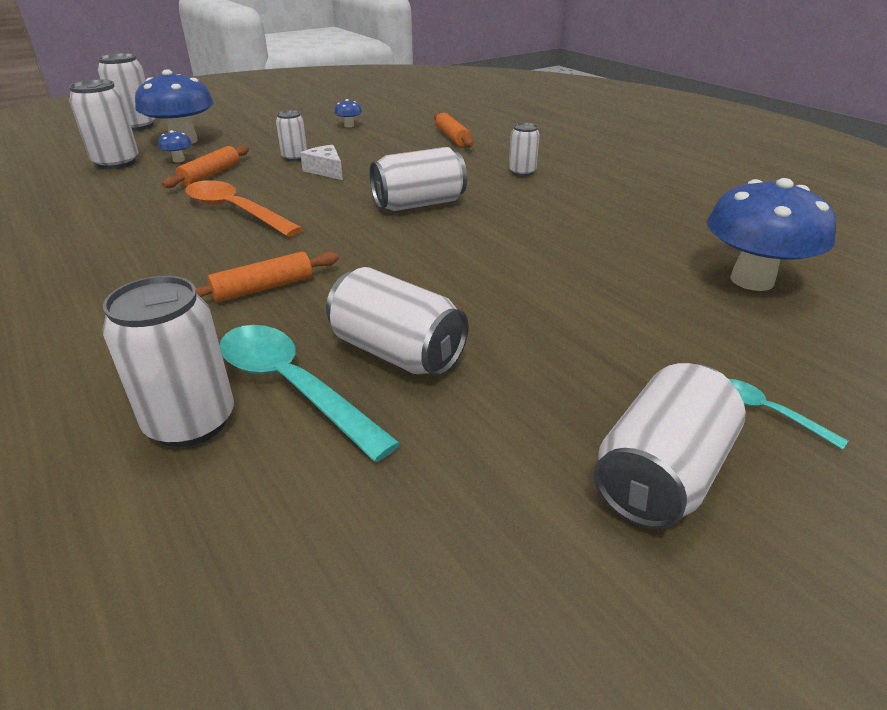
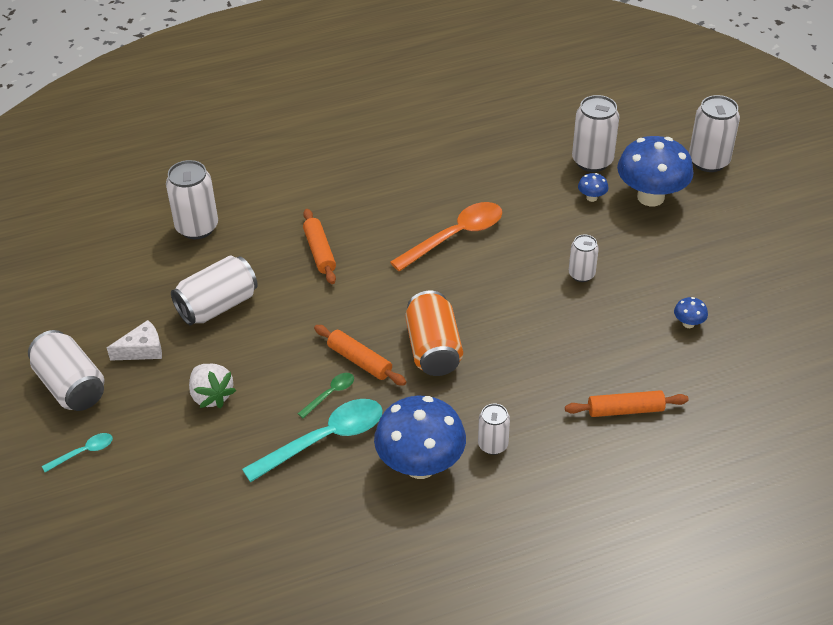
camera: 105 degrees right, 10 degrees up
orange rolling pin [162,145,249,188] -> orange rolling pin moved to [314,325,407,386]
turquoise spoon [220,325,400,462] -> turquoise spoon moved to [242,399,382,482]
white cheese [300,145,343,180] -> white cheese moved to [107,320,162,361]
white can [370,147,467,211] -> orange can [405,290,463,376]
blue mushroom [707,178,836,291] -> blue mushroom moved to [374,396,466,479]
none -> white strawberry [189,364,236,408]
none -> green spoon [298,373,354,418]

